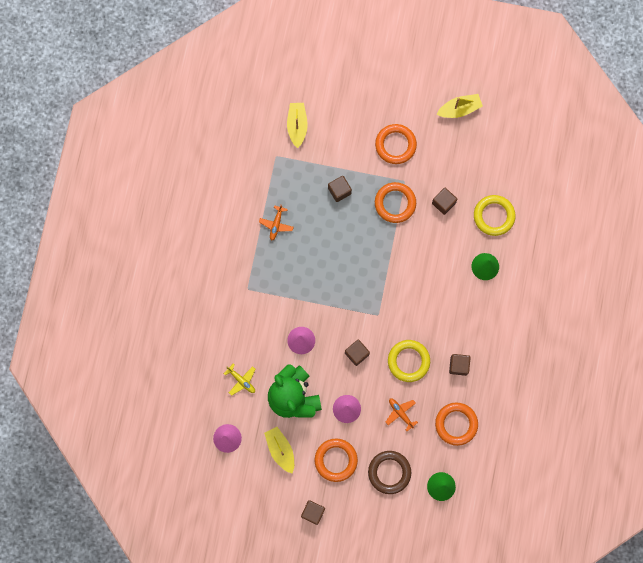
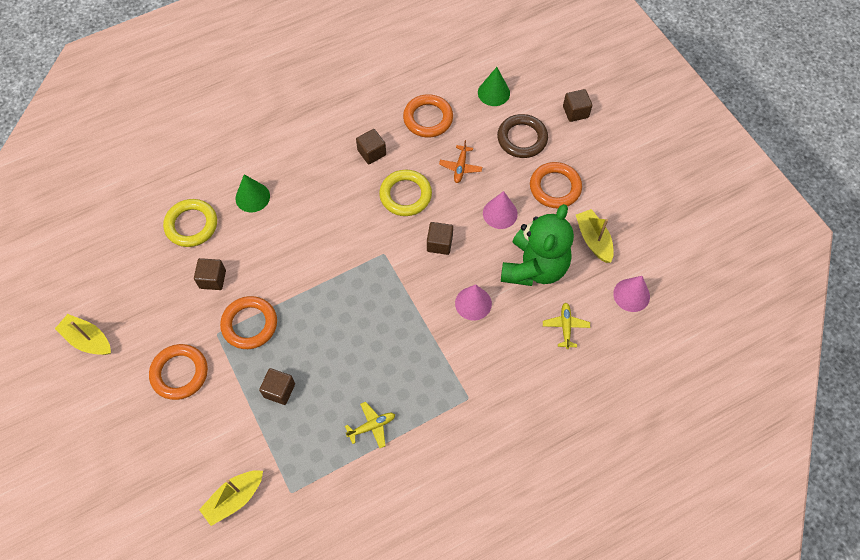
camera: 130 degrees left, 15 degrees down
orange plane [259,204,294,241] -> yellow plane [345,402,395,448]
yellow boat [264,427,294,473] -> yellow boat turned 135 degrees clockwise [576,209,614,263]
brown cube [301,500,325,525] -> brown cube moved to [563,89,592,122]

